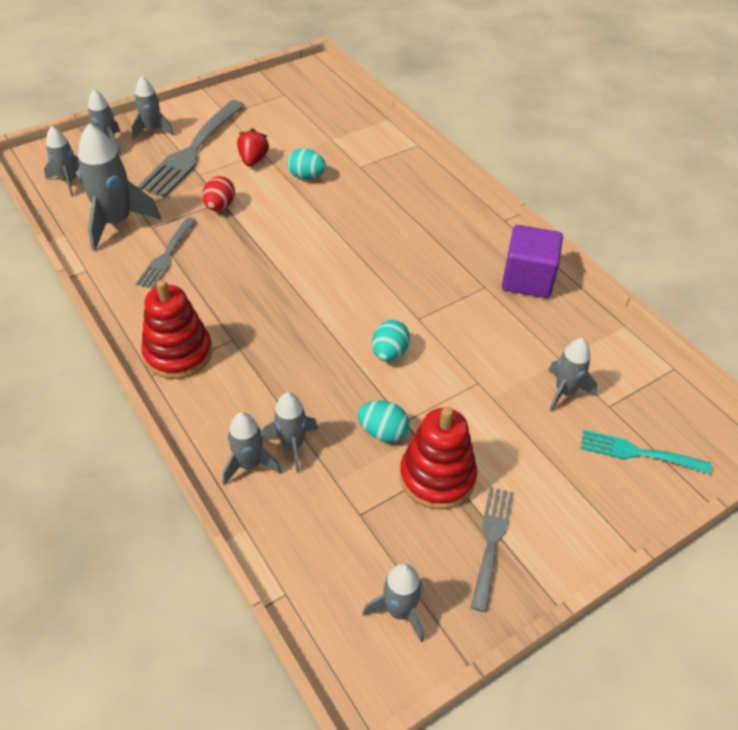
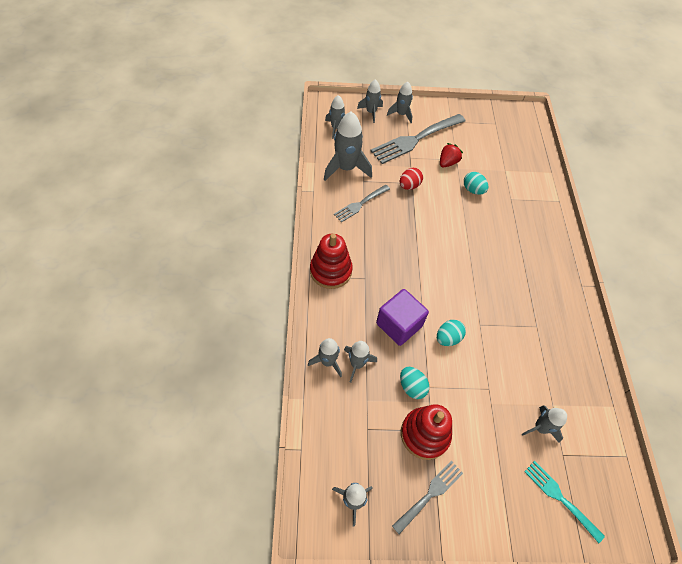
camera: 30 degrees right, 10 degrees up
purple cube [502,225,563,298] -> purple cube moved to [376,289,429,346]

